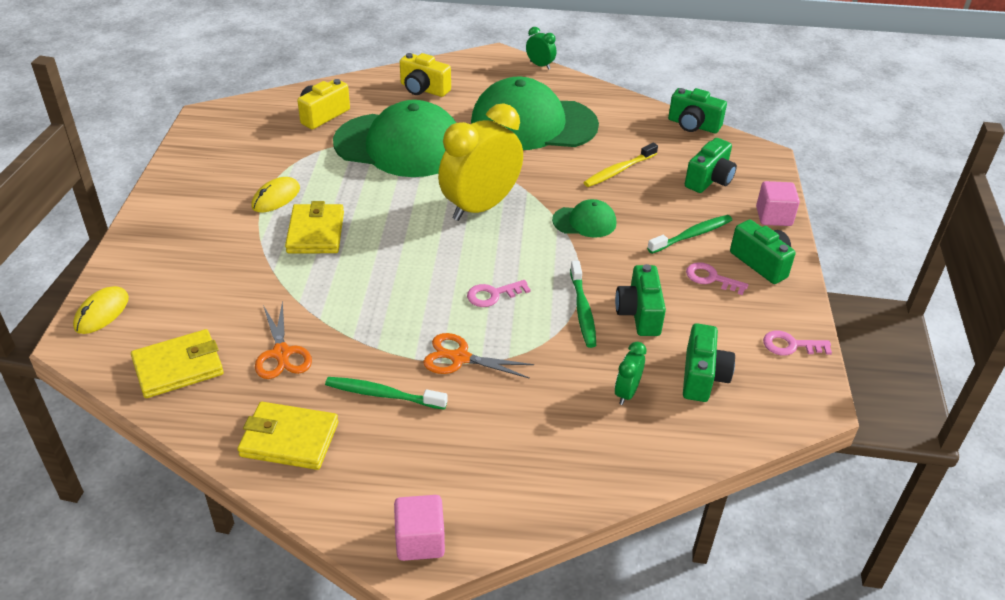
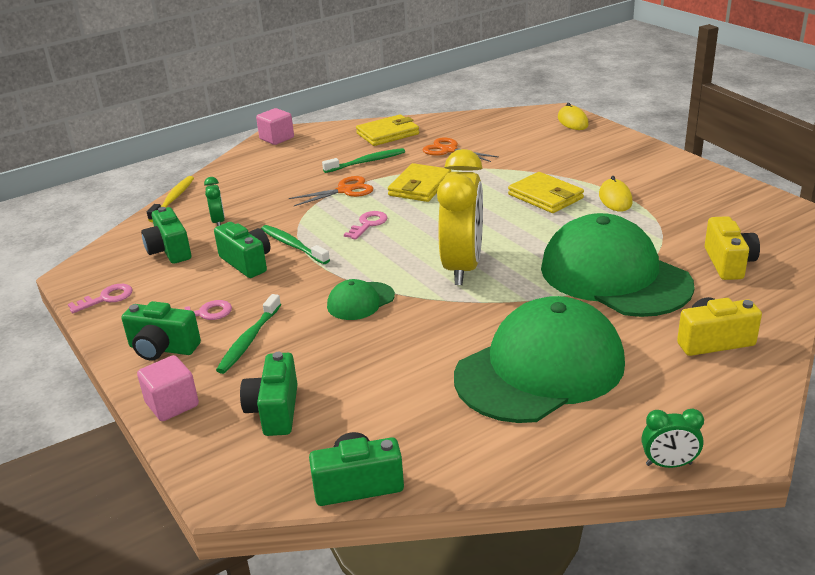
camera: 145 degrees right, 10 degrees down
yellow wallet [131,329,224,398] -> yellow wallet moved to [388,163,451,202]
green cap [333,100,456,177] -> green cap turned 75 degrees clockwise [541,213,695,317]
yellow toothbrush [583,143,658,187] -> yellow toothbrush moved to [147,176,194,222]

